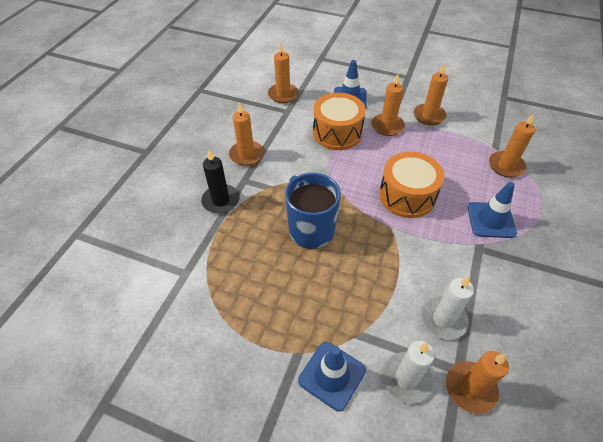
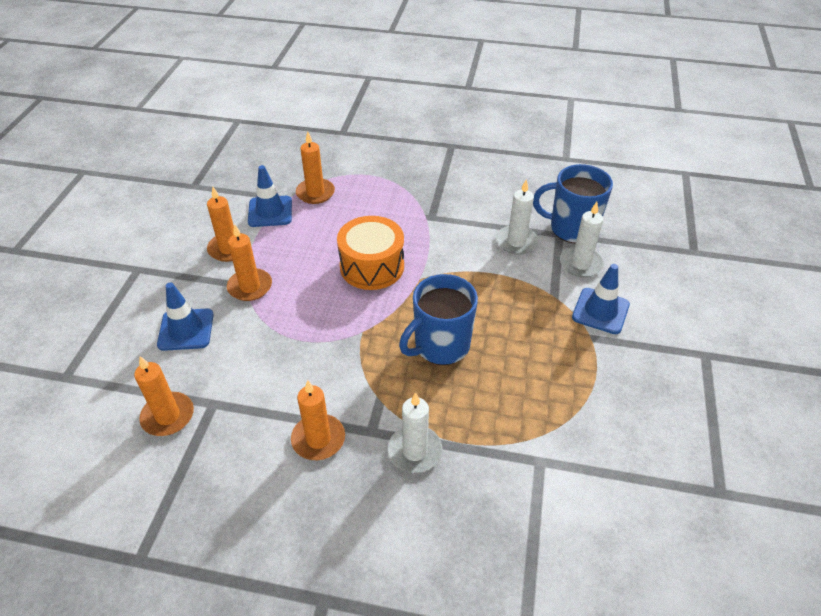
camera: 100 degrees left, 5 degrees down
black candle [201,150,240,214] -> white candle [388,392,443,473]
orange drum [313,93,366,150] -> none
orange candle [446,351,509,414] -> blue mug [533,164,613,243]
blue traffic cone [467,182,517,238] -> blue traffic cone moved to [248,165,292,227]

